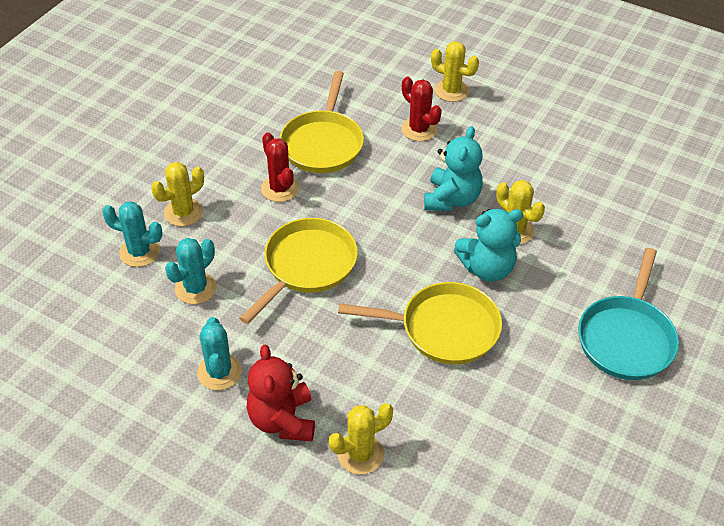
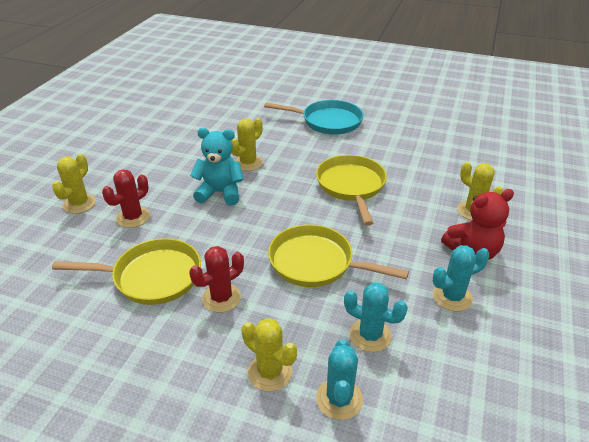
camera: 100 degrees left, 10 degrees down
turquoise teddy bear [454,209,523,281] -> none

